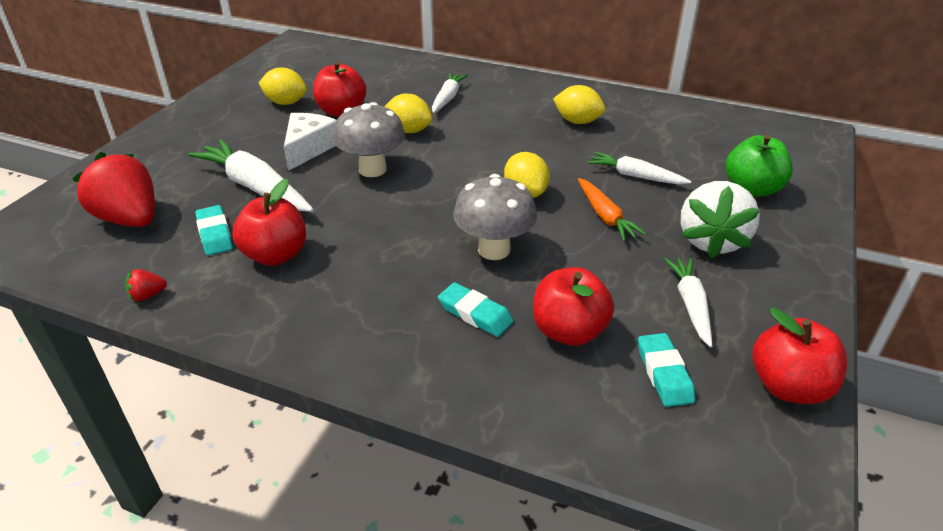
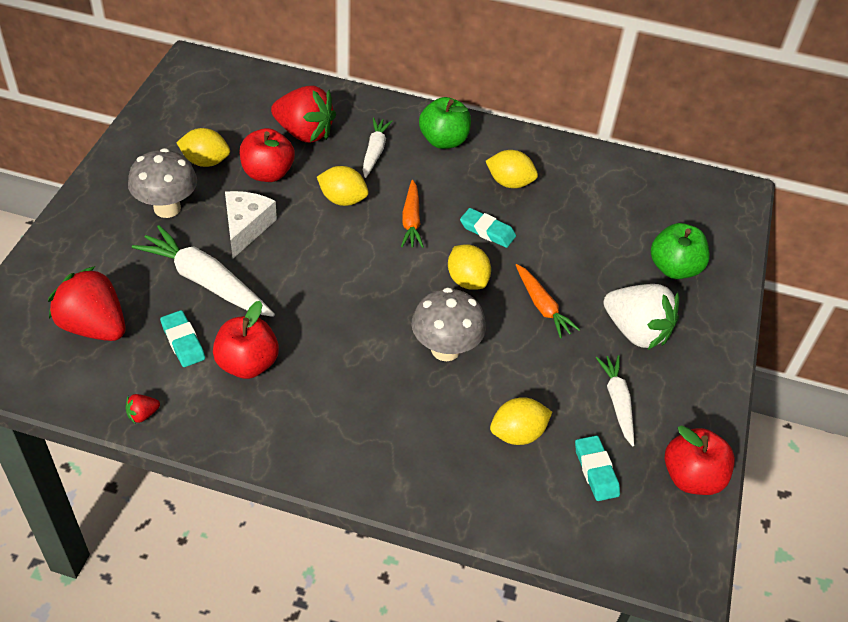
camera: 10 degrees left, 10 degrees up
grey mushroom [333,102,405,177] -> grey mushroom moved to [128,148,197,218]
turquoise eraser [438,282,514,337] -> turquoise eraser moved to [460,208,516,248]
red apple [533,267,614,346] -> yellow lemon [490,397,552,445]
white carrot [587,152,691,184] -> none
white strawberry [681,181,760,258] -> white strawberry turned 60 degrees counterclockwise [603,284,679,350]
none -> red strawberry [271,85,336,143]
none -> orange carrot [401,180,424,248]
none -> green apple [419,97,471,149]

